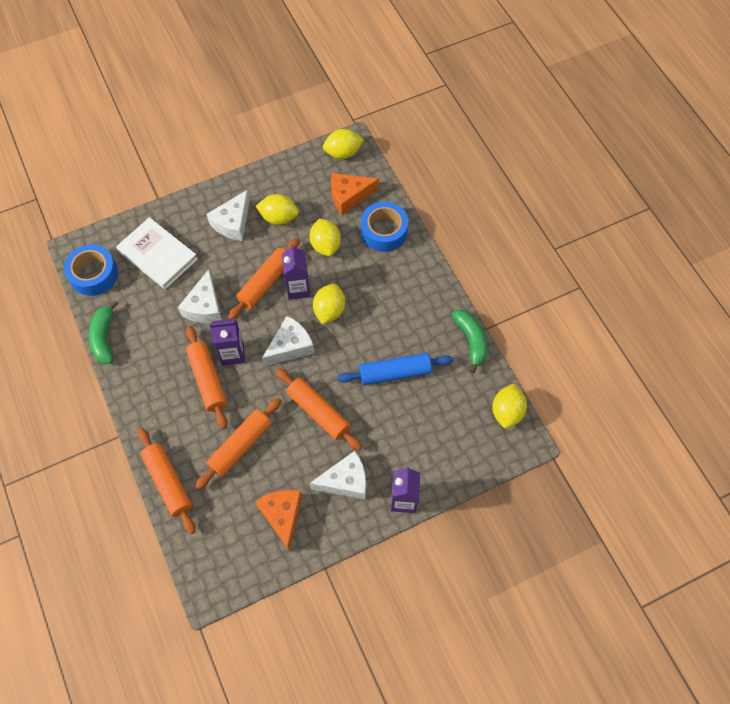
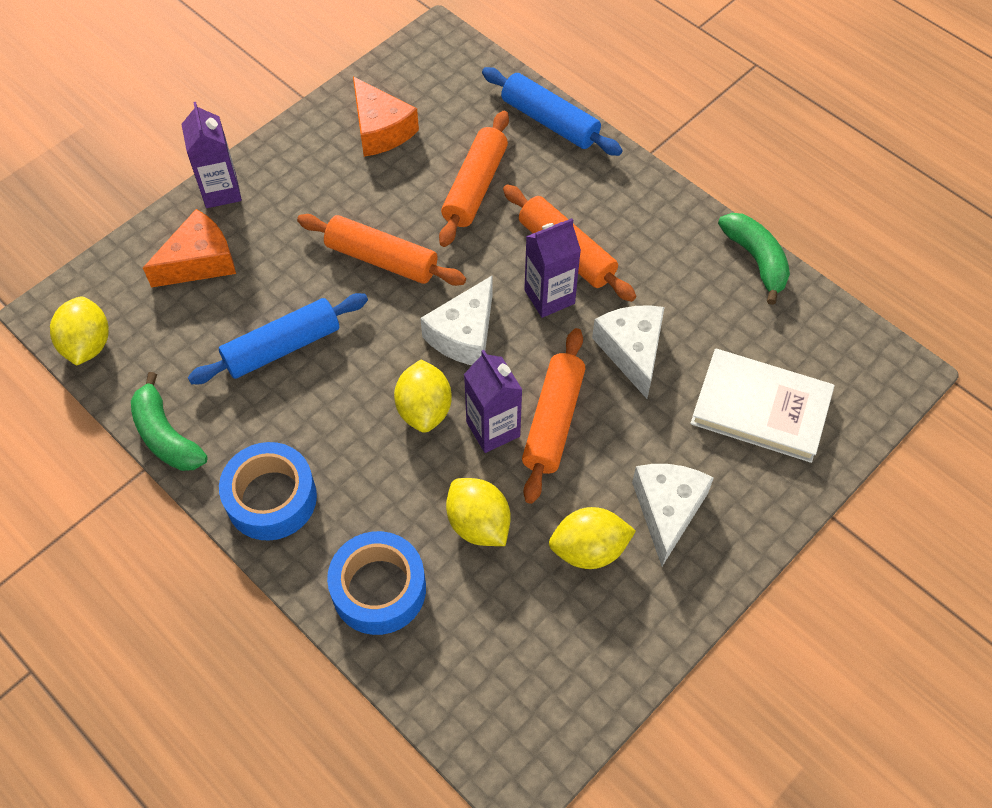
camera: 160 degrees right, 5 degrees down
blue tape [64,244,118,296] -> blue tape moved to [219,442,317,541]
orange rolling pin [138,428,196,534] -> blue rolling pin [482,67,623,156]
white cheese [309,451,366,499] -> none
yellow lemon [323,129,364,159] -> none
orange cheese [331,173,379,215] -> orange cheese moved to [143,209,236,288]

